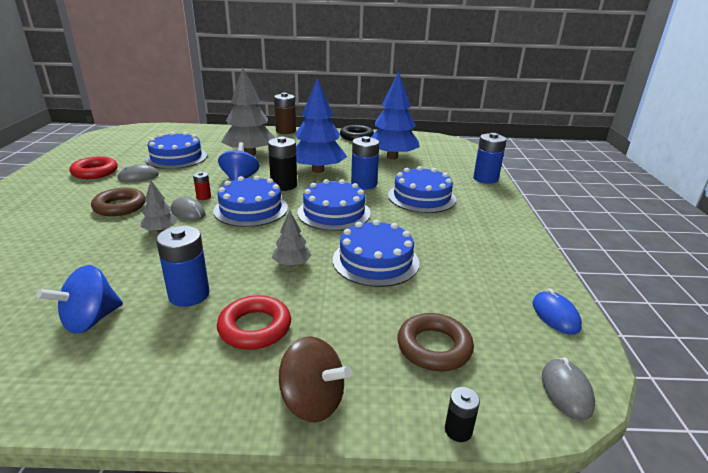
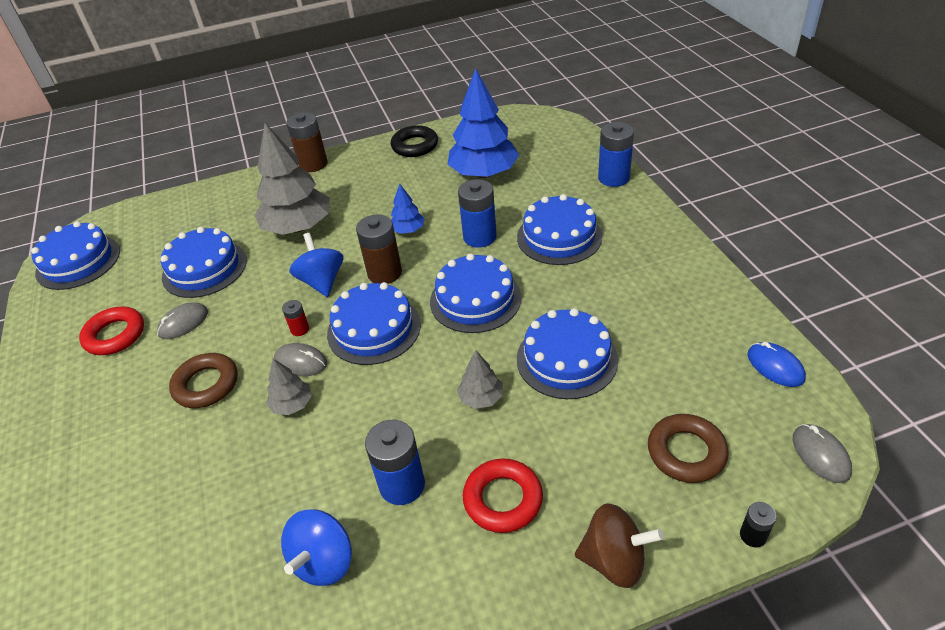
camera: 15 degrees left, 15 degrees up
black battery [268,137,297,191] -> brown battery [356,214,402,284]
blue tree [295,78,347,173] -> blue tree [391,184,425,234], size x0.47
none -> blue cake [31,221,120,290]

